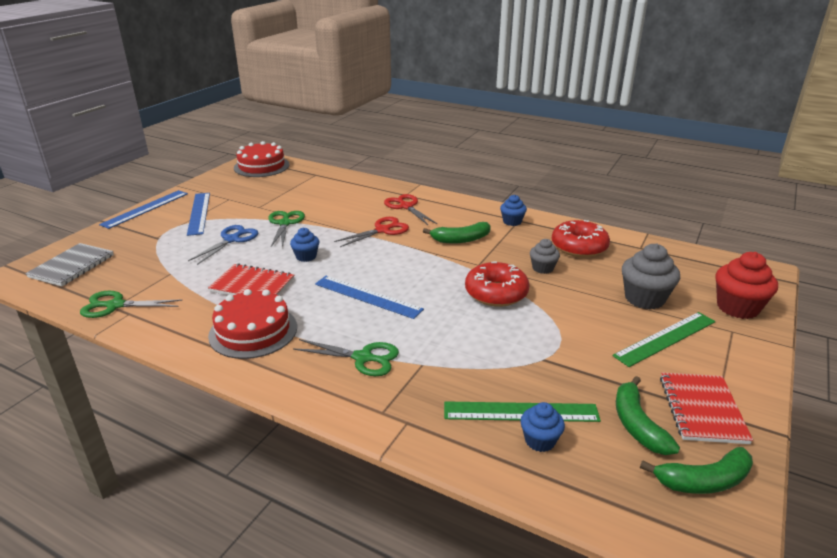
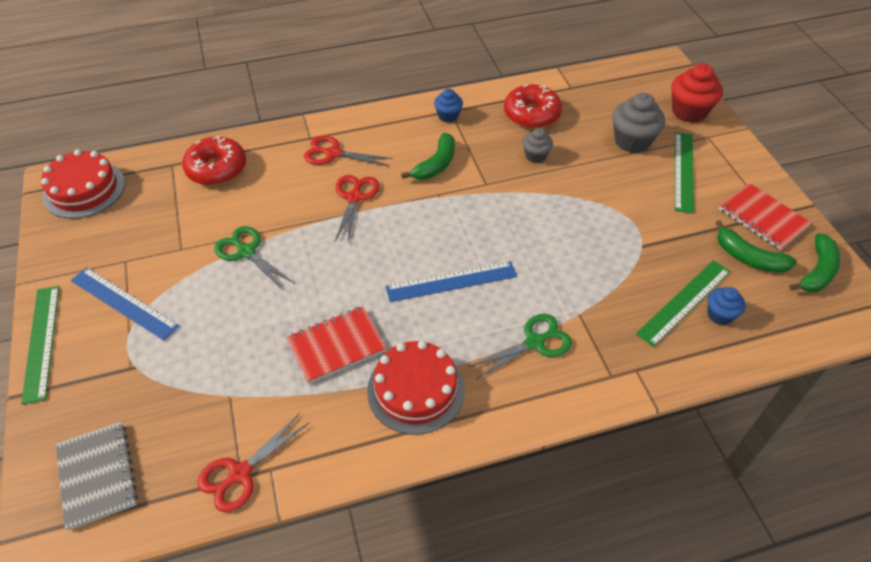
camera: 45 degrees left, 20 degrees up
green scissors [80,290,183,318] -> red scissors [197,413,310,513]
blue ruler [99,190,188,229] -> green ruler [21,286,59,404]
blue scissors [188,225,258,265] -> none
blue cupcake [290,227,319,262] -> none
red donut [465,261,530,307] -> red donut moved to [182,136,246,185]

